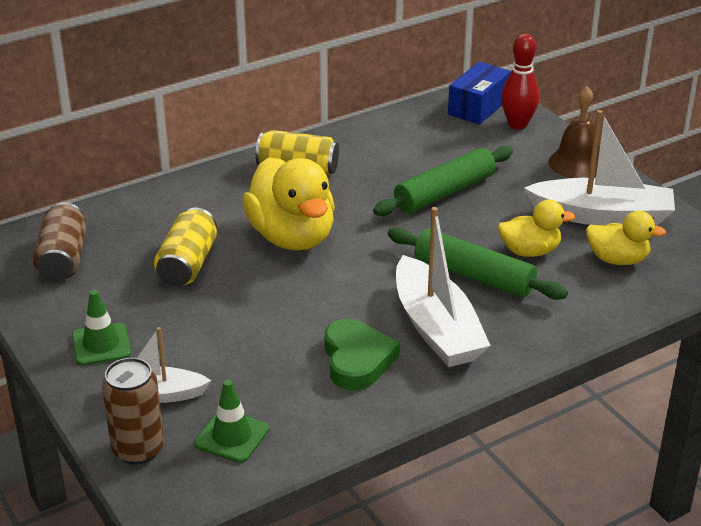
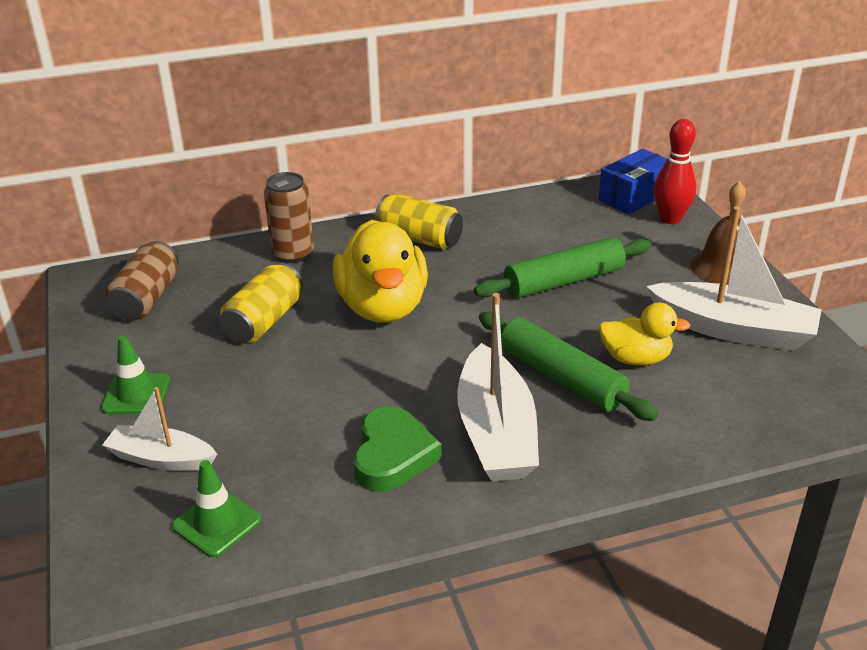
camera: 15 degrees right, 0 degrees up
brown can [102,358,164,464] -> brown can moved to [264,172,314,263]
yellow duck [586,211,667,265] -> none

